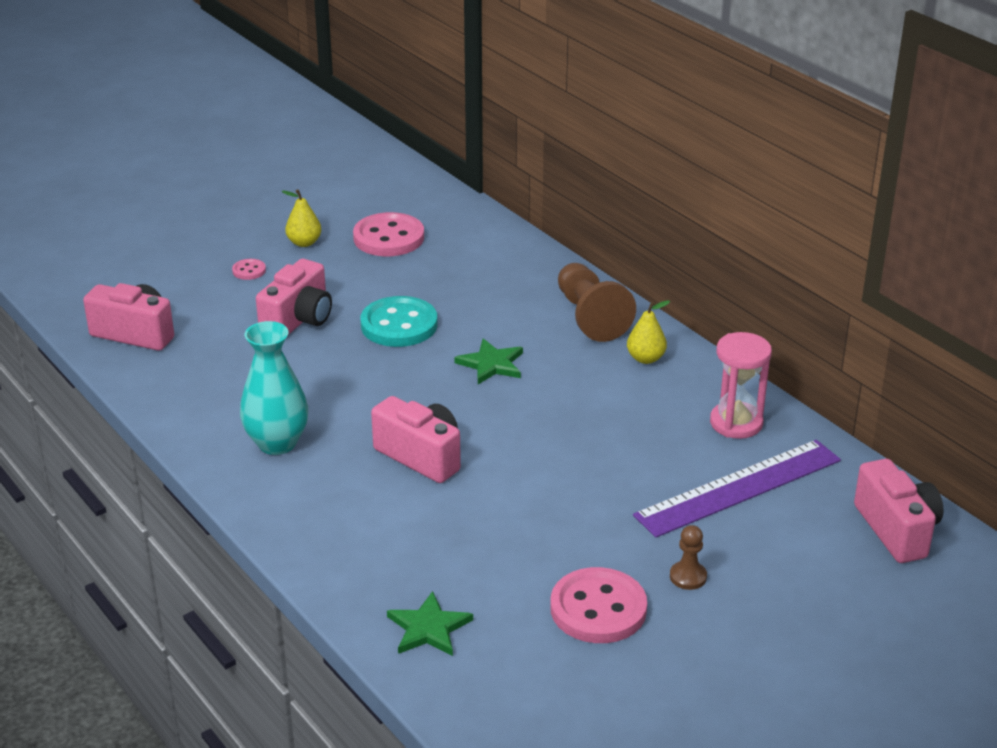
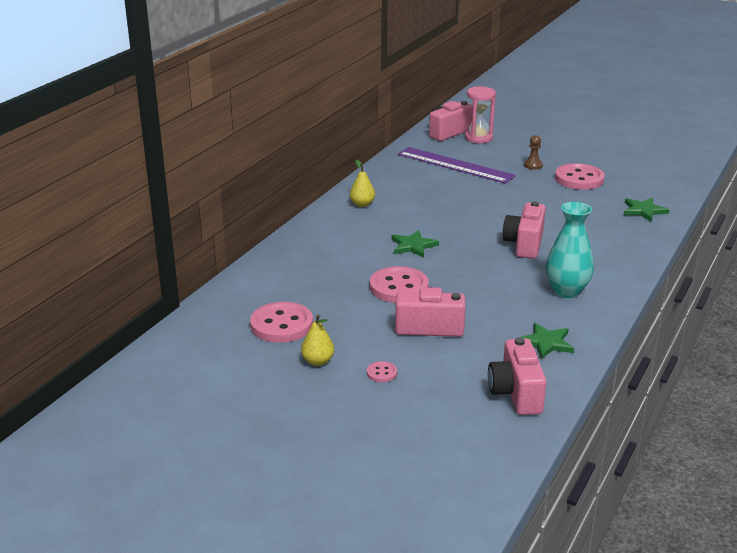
camera: 115 degrees left, 5 degrees down
turquoise button [361,296,438,347] -> pink button [370,266,429,303]
brown pawn [558,263,636,342] -> none
pink hourglass [710,332,772,439] -> pink hourglass moved to [465,86,496,143]
none -> green star [521,323,574,359]

